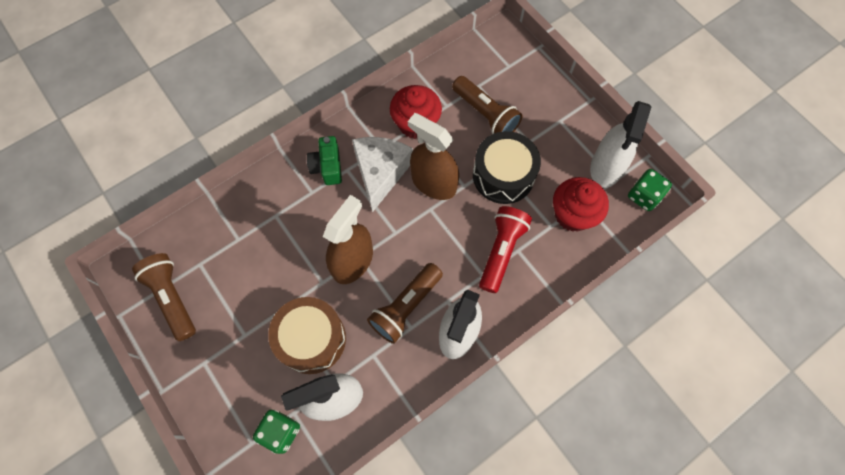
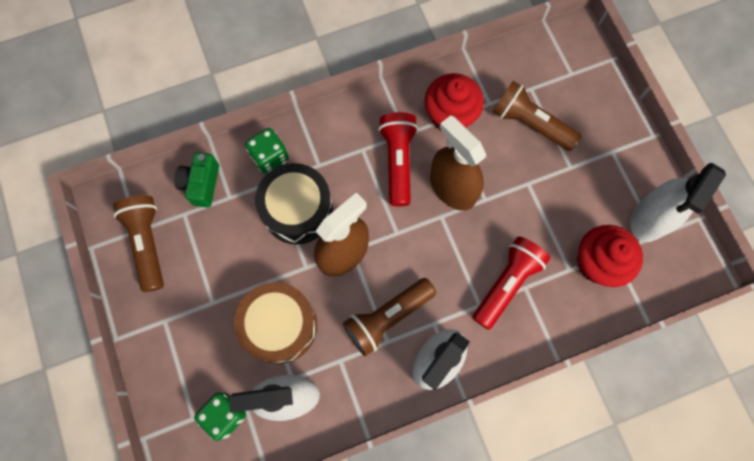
camera: 15 degrees right, 5 degrees up
green camera [307,136,342,185] -> green camera moved to [174,152,219,208]
white cheese [352,137,413,212] -> red flashlight [378,112,418,206]
brown flashlight [452,76,522,134] -> brown flashlight turned 150 degrees clockwise [492,81,582,151]
black drum [473,131,541,204] -> black drum moved to [255,163,333,244]
green dice [628,169,672,211] -> green dice moved to [245,128,289,174]

